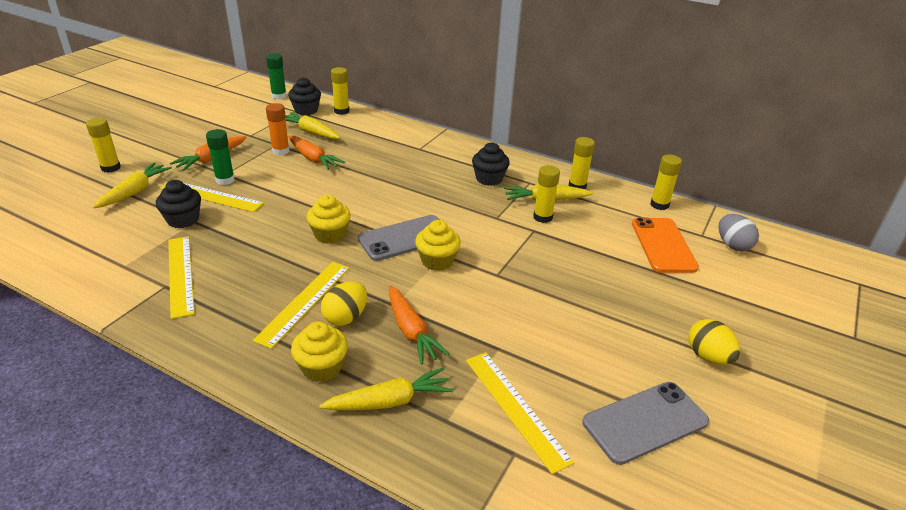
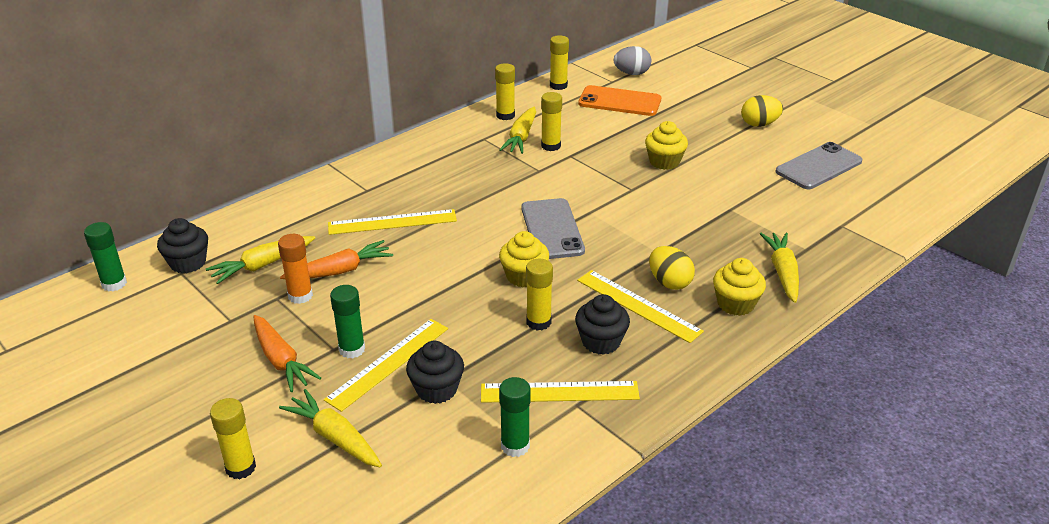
camera: 70 degrees left, 0 degrees up
yellow glue stick [331,67,350,115] -> yellow glue stick moved to [526,259,553,330]
orange carrot [389,286,449,365] -> none
yellow cupcake [415,220,461,271] -> yellow cupcake moved to [645,121,688,170]
yellow ruler [466,352,574,474] -> yellow ruler moved to [328,209,457,235]
black cupcake [472,142,510,186] -> black cupcake moved to [575,294,630,355]
grey phone [582,382,709,465] -> grey phone turned 60 degrees clockwise [776,142,862,189]
none -> green glue stick [499,377,530,457]

